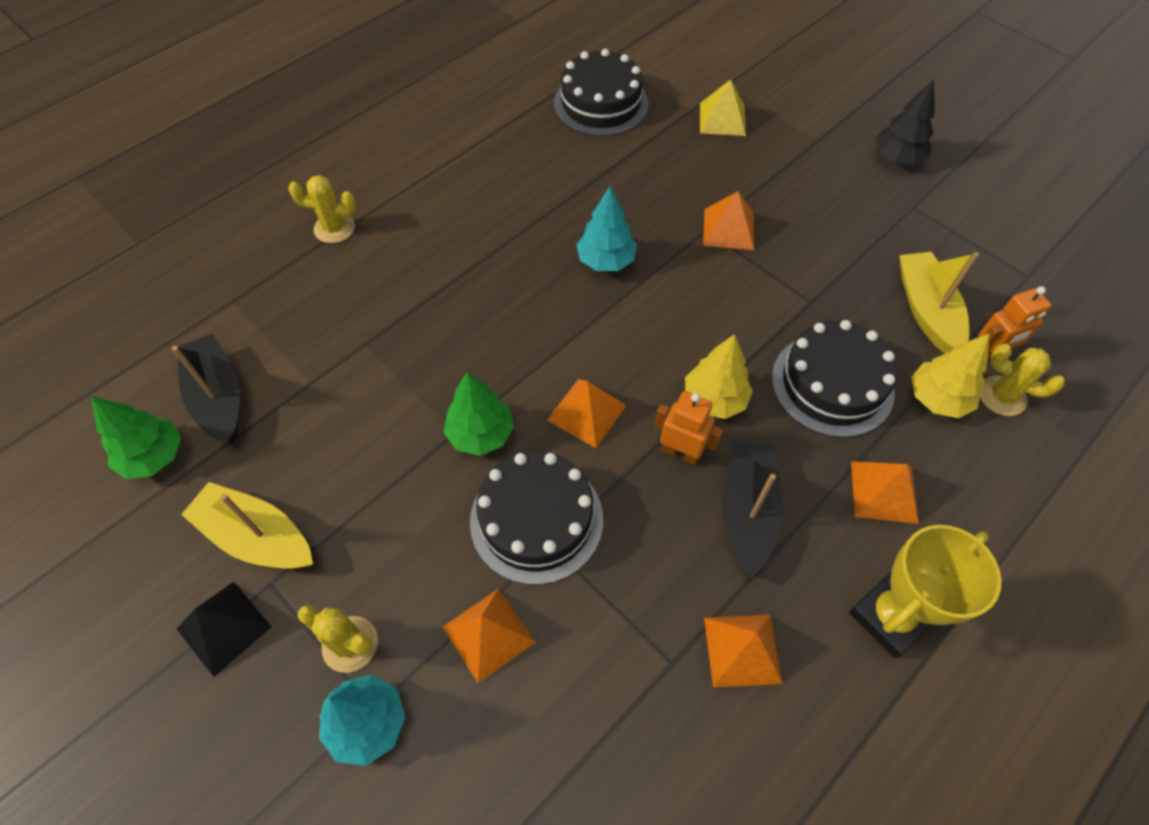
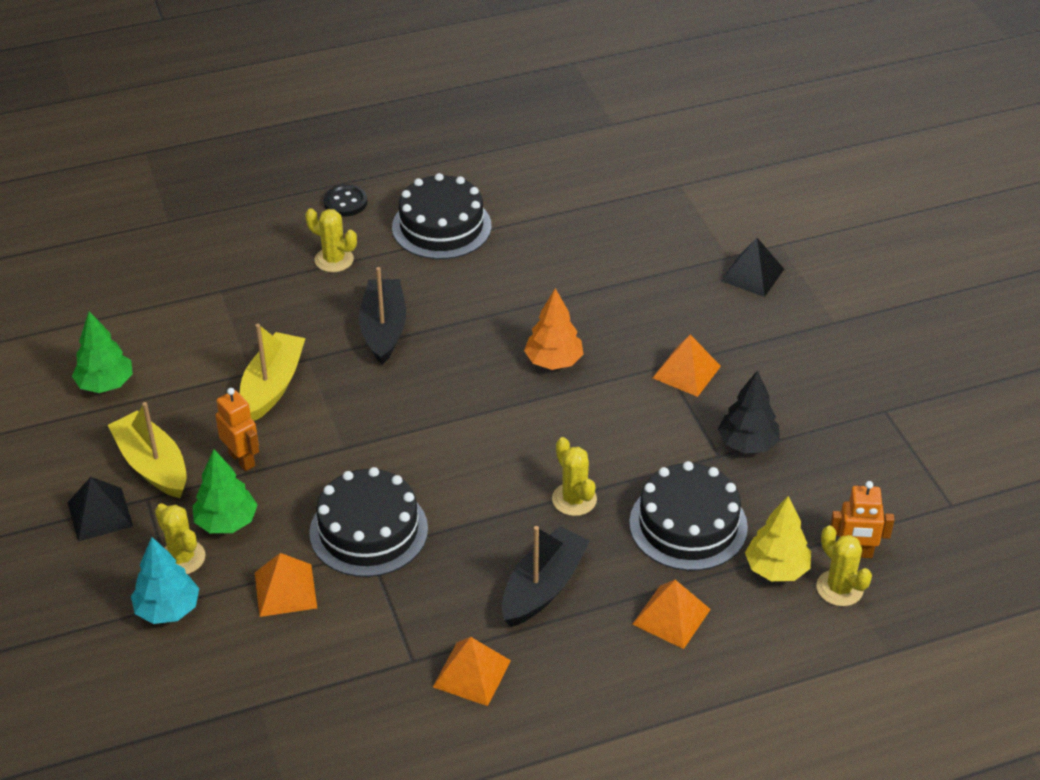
camera: 25 degrees right, 15 degrees down
black boat [172,334,240,444] -> black boat moved to [359,267,406,365]
green tree [443,372,514,456] -> green tree moved to [193,449,257,533]
orange pyramid [547,379,627,448] -> none
black cake [554,49,648,136] -> black cake moved to [392,173,491,259]
turquoise tree [576,186,637,271] -> orange tree [524,288,583,370]
orange robot [655,391,723,465] -> orange robot moved to [215,388,259,471]
yellow tree [685,334,753,419] -> yellow cactus [552,437,597,516]
yellow pyramid [700,79,746,136] -> black pyramid [721,238,784,297]
yellow trophy [849,525,1002,658] -> none
black tree [875,79,935,165] -> black tree moved to [718,370,780,454]
yellow boat [899,252,979,353] -> yellow boat moved to [240,324,306,421]
none -> black button [323,185,367,217]

